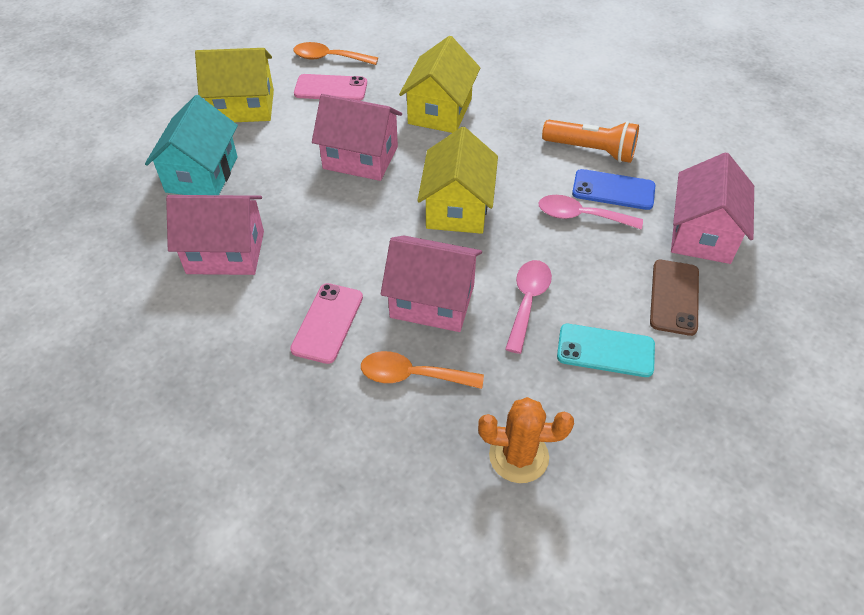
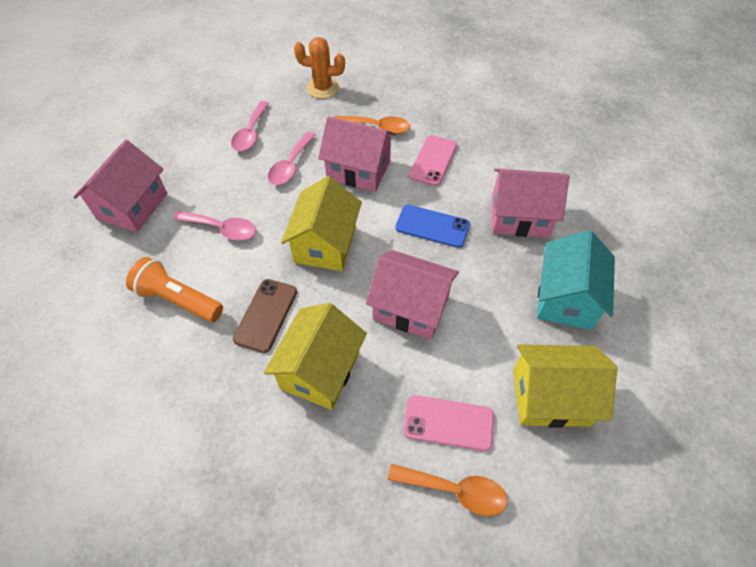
camera: 175 degrees left, 5 degrees up
turquoise phone [557,324,655,377] -> pink spoon [231,101,269,151]
blue phone [572,169,655,210] -> blue phone moved to [396,205,470,248]
brown phone [650,260,699,336] -> brown phone moved to [233,279,297,353]

